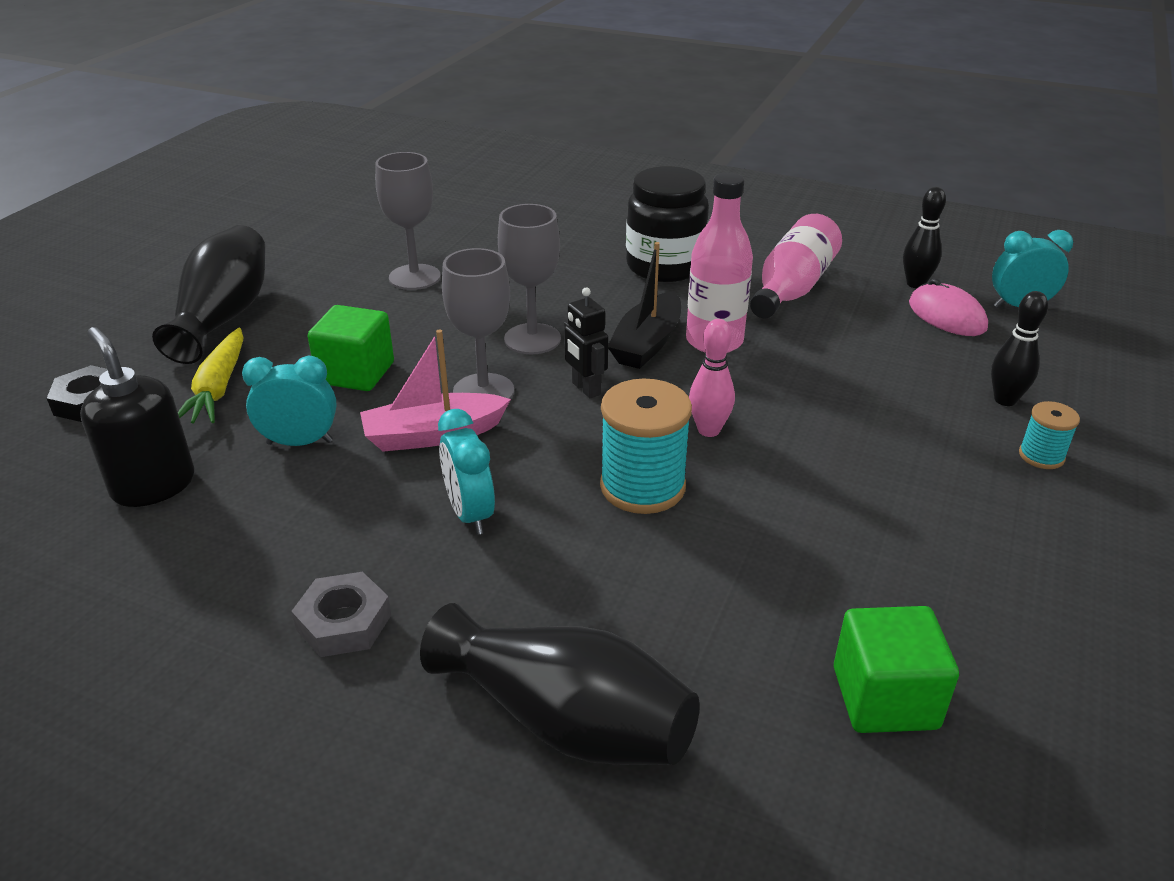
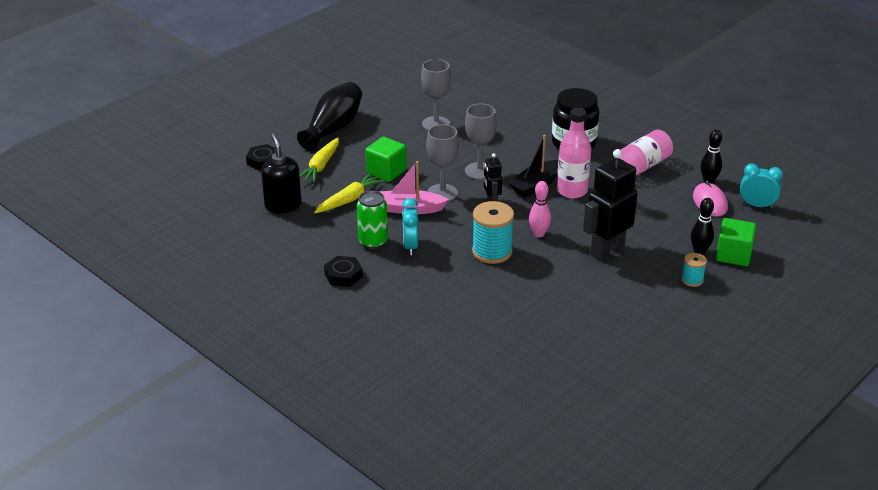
camera: 20 degrees right, 0 degrees up
turquoise clock [242,356,337,446] -> yellow carrot [314,173,385,213]
grey nut [291,572,391,657] -> black nut [324,256,363,287]
black vase [420,603,700,765] -> none
green cube [834,606,959,733] -> green cube moved to [716,218,757,266]
none -> green can [357,191,388,249]
none -> black robot [583,149,638,261]

